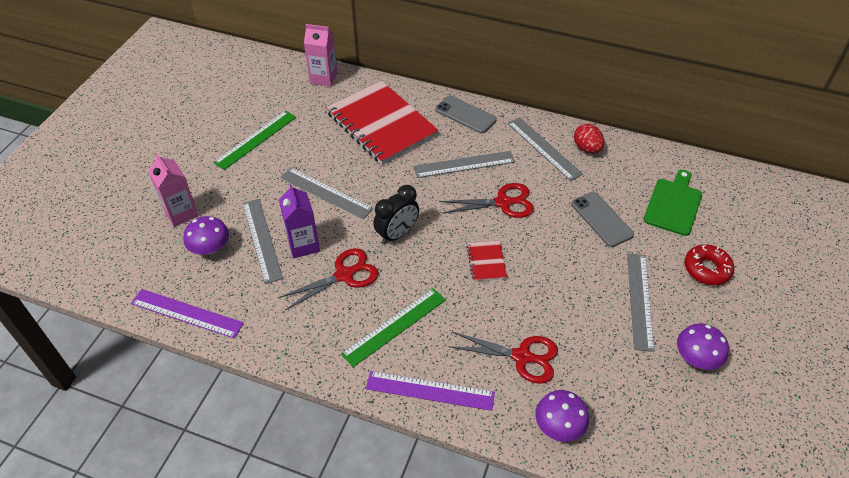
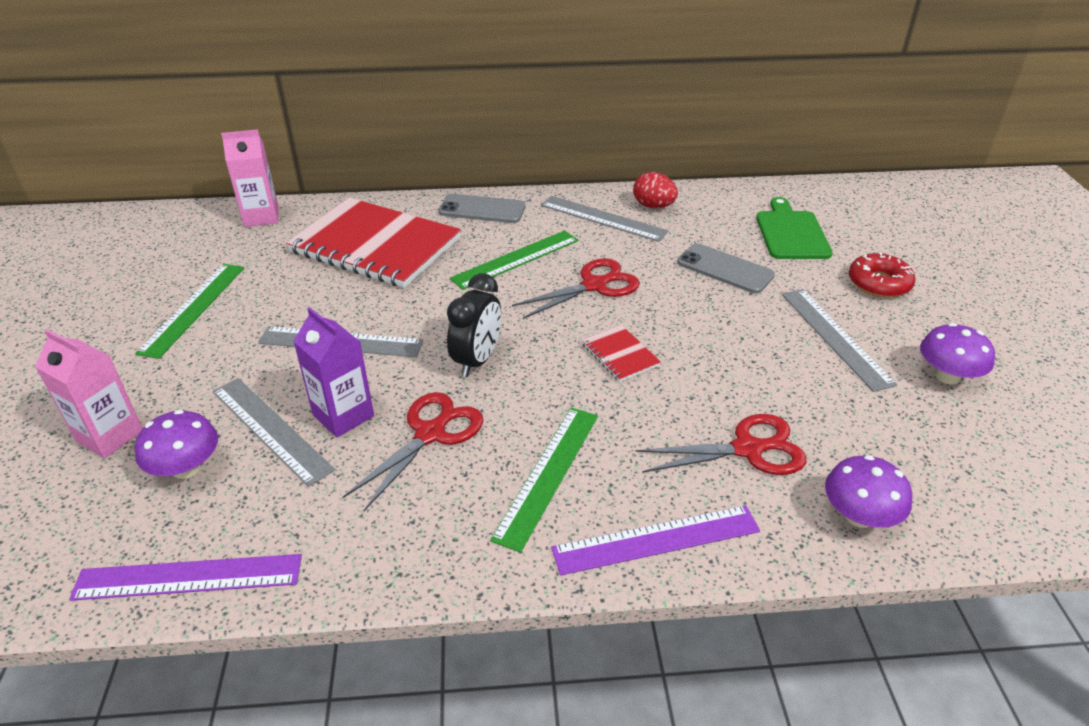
camera: 25 degrees left, 10 degrees down
grey ruler [414,151,515,178] -> green ruler [450,230,579,290]

